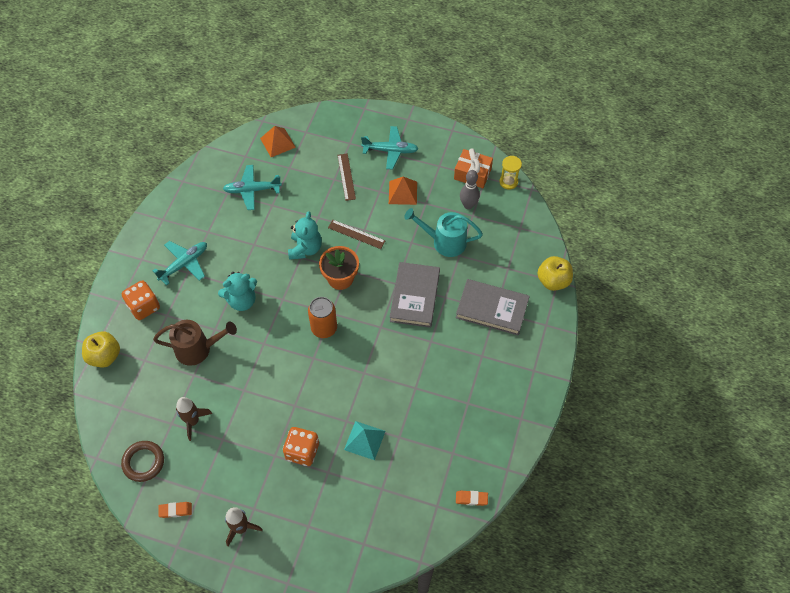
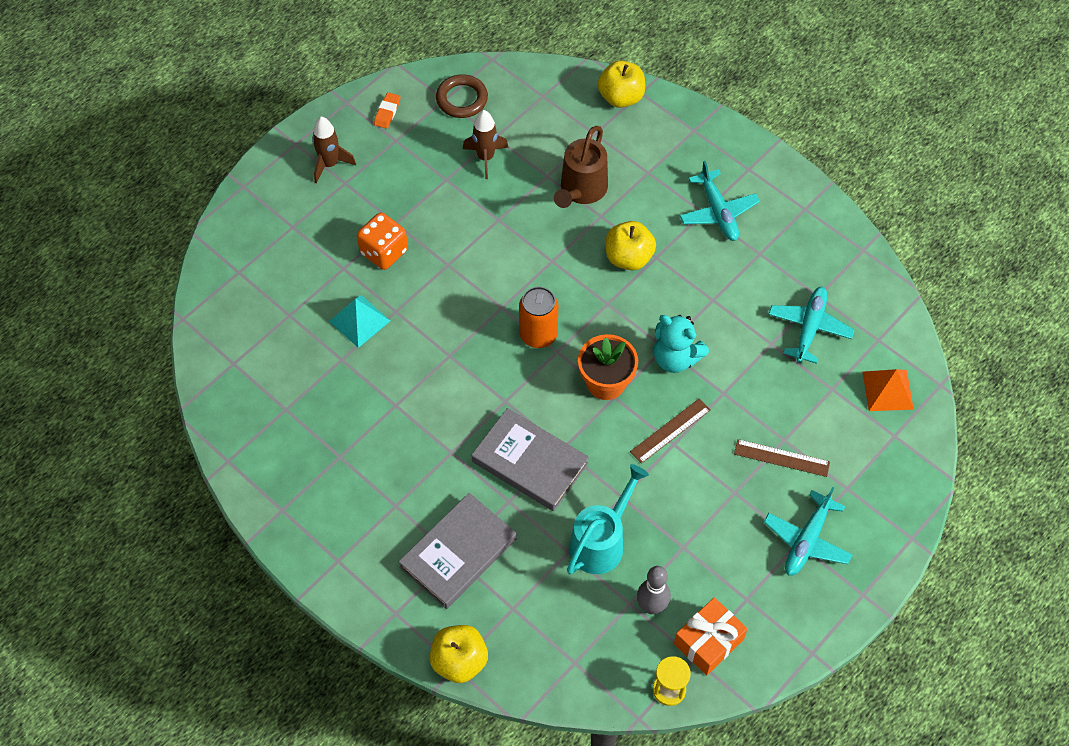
camera: 115 degrees right, 0 degrees up
orange dice [122,280,160,320] -> none
turquoise teddy bear [218,272,257,311] -> yellow apple [606,221,656,270]
orange pyramid [389,177,417,205] -> none
orange eraser [456,491,488,506] -> none

